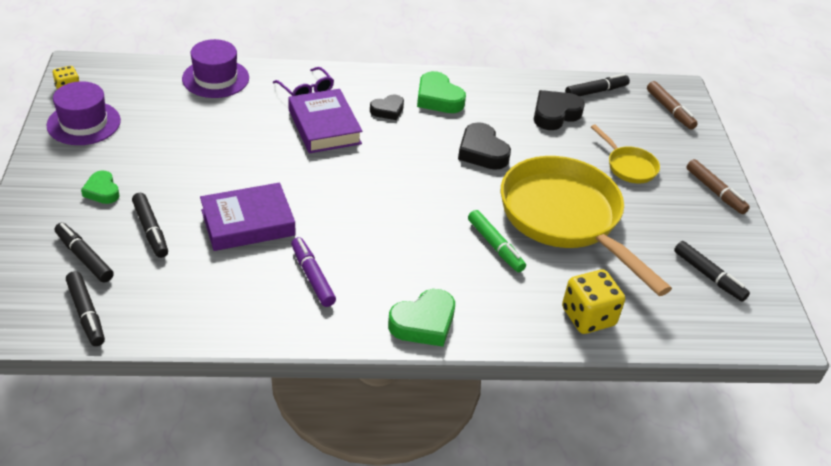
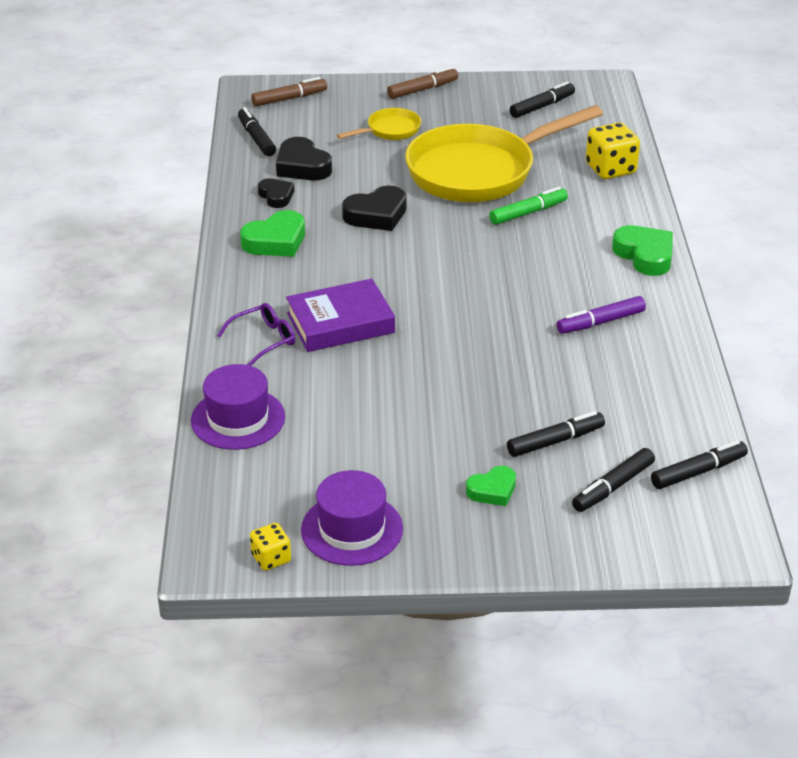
camera: 85 degrees left, 5 degrees down
purple book [200,183,296,251] -> none
black heart [370,94,404,120] -> black heart moved to [258,178,295,208]

